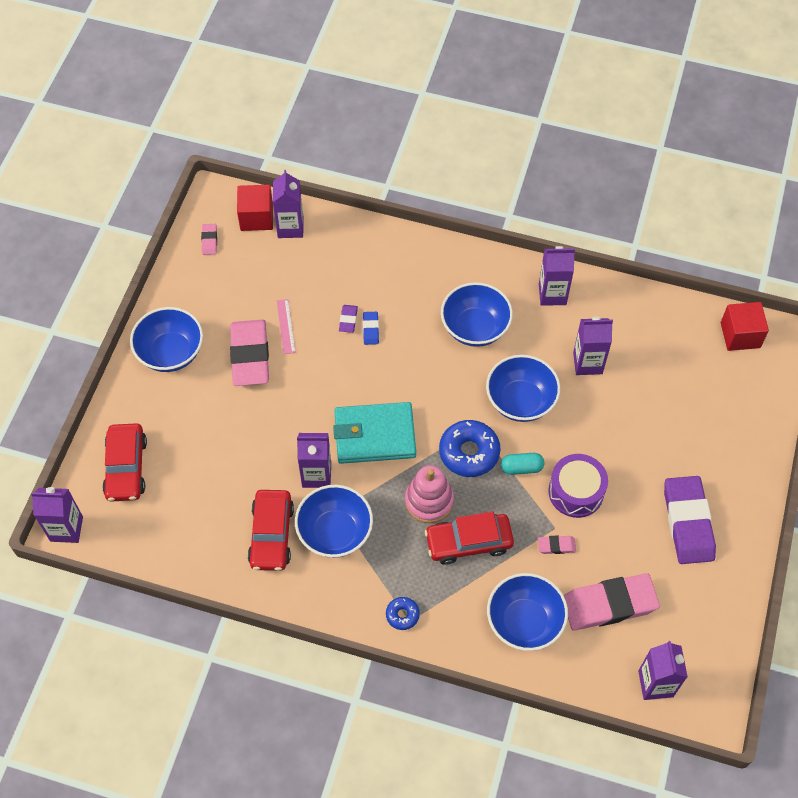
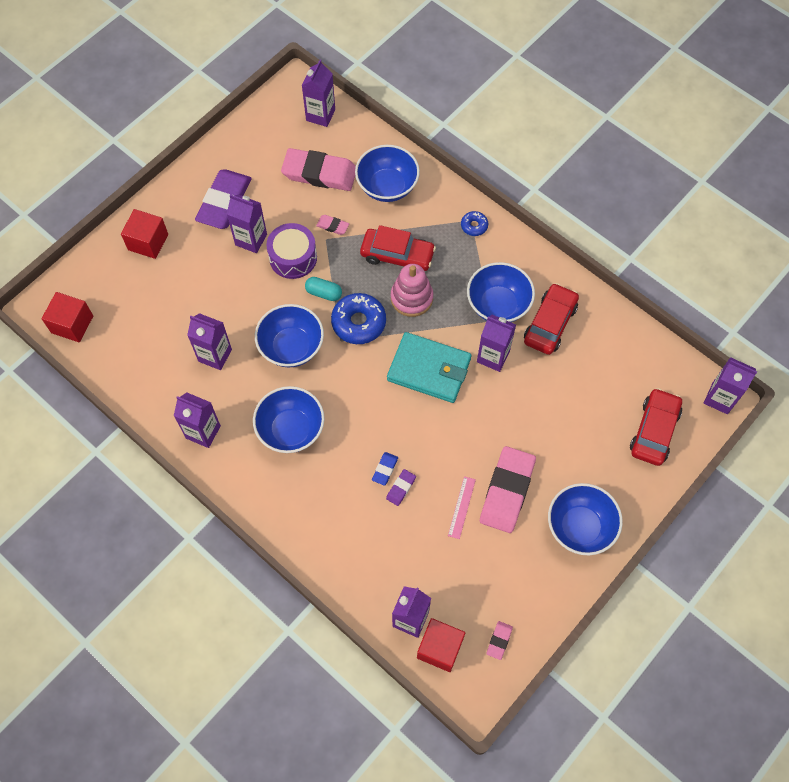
camera: 155 degrees left, 5 degrees up
none -> red cube [121,209,168,259]
none -> purple carton [227,194,267,253]

